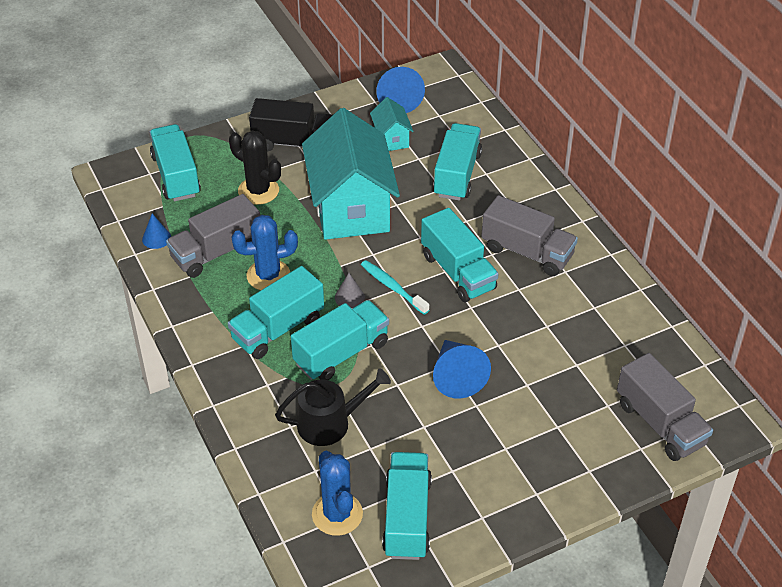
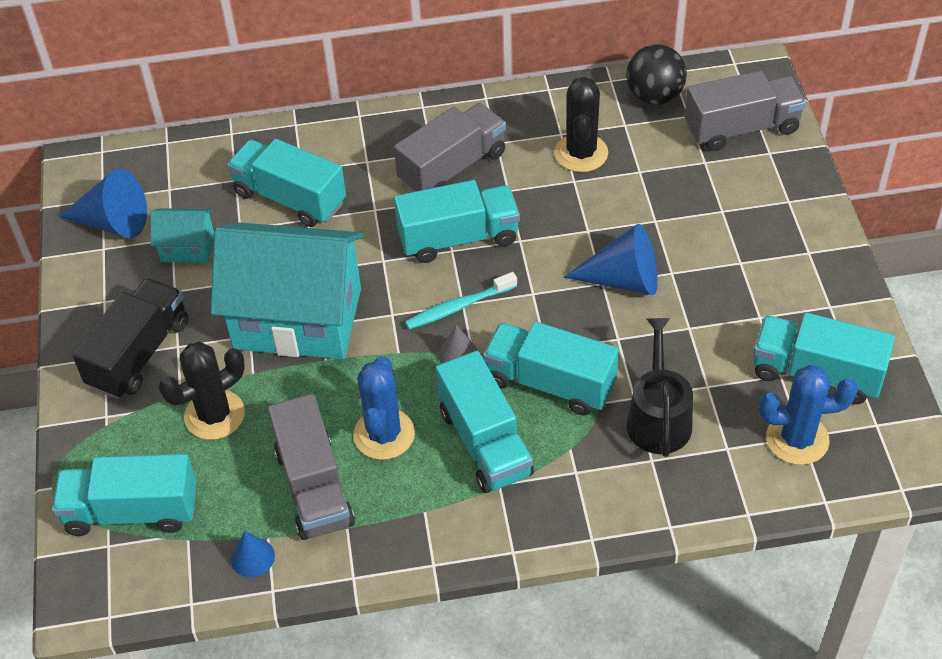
camera: 70 degrees left, 5 degrees up
turquoise truck [291,300,389,380] -> turquoise truck turned 45 degrees counterclockwise [483,322,619,415]
none -> black cactus [555,77,608,172]
none -> black ball [626,44,687,105]

